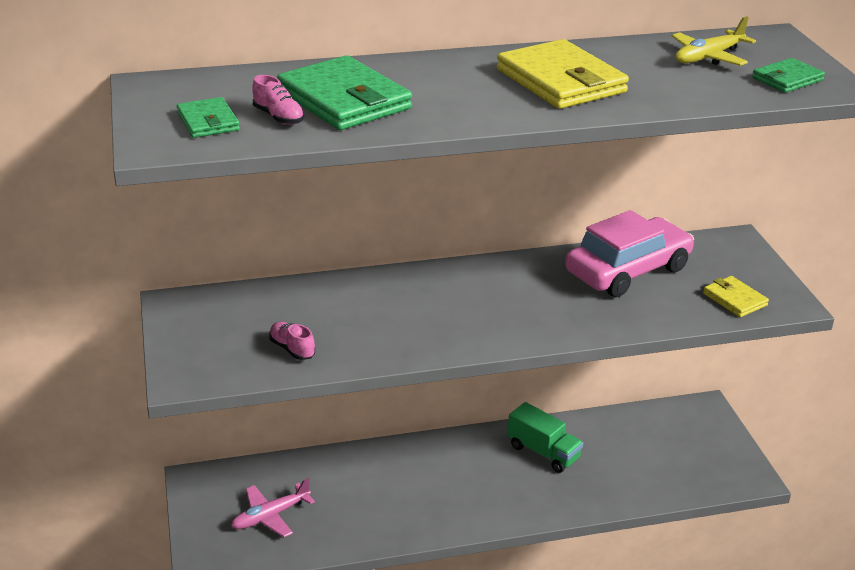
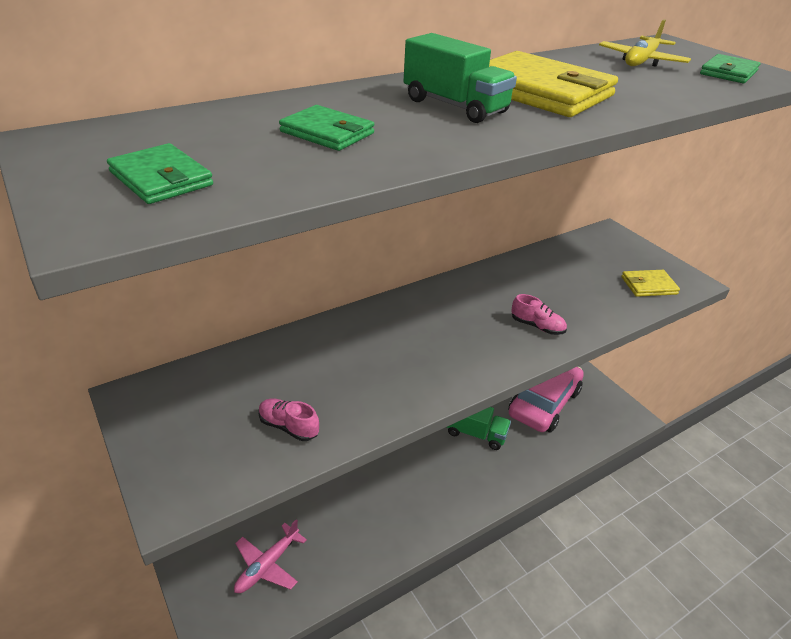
camera: 20 degrees left, 5 degrees up
pink shoe [252,75,304,125] -> pink shoe moved to [511,294,567,335]
green wallet [277,56,412,130] -> green wallet [279,105,374,151], size x0.53
pink car [565,210,694,297] -> pink car moved to [508,366,584,432]
yellow wallet [703,276,769,317] -> yellow wallet turned 45 degrees counterclockwise [621,270,680,297]
none -> green truck [404,33,517,123]

